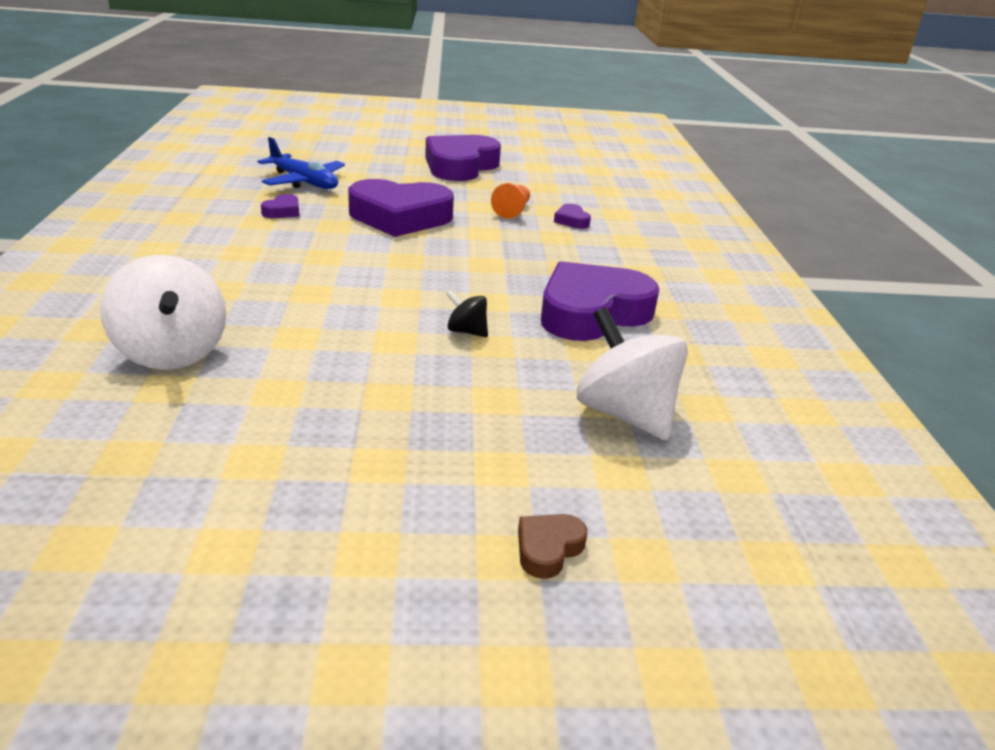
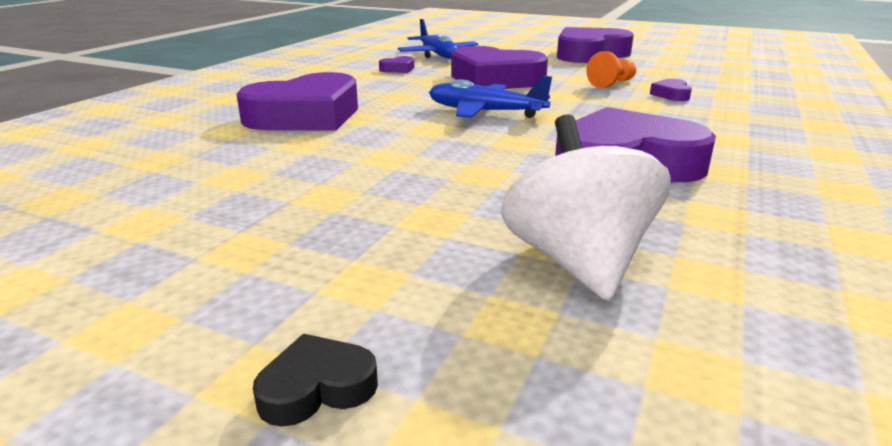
camera: 30 degrees right, 5 degrees down
white spinning top [100,255,226,370] -> none
black spinning top [446,290,488,337] -> none
brown heart [518,514,587,579] -> black heart [253,334,378,427]
none -> purple heart [236,72,358,131]
none -> blue plane [429,76,552,118]

